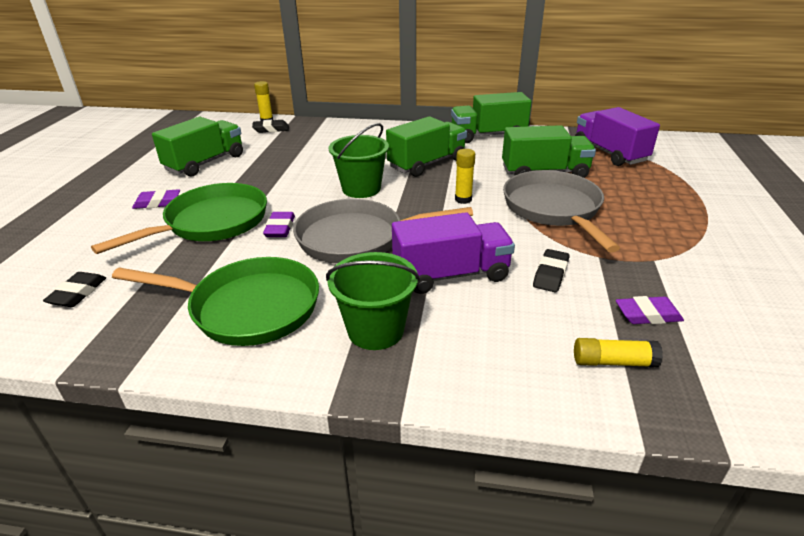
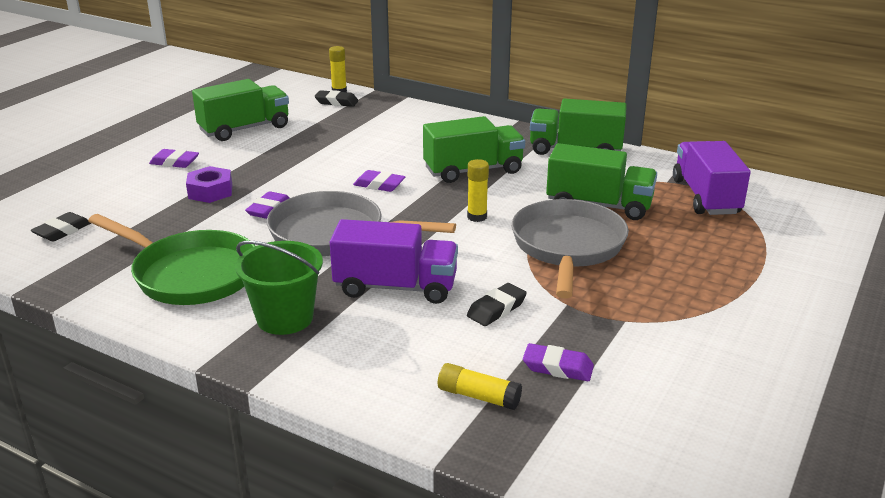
camera: 20 degrees right, 5 degrees down
green pan [91,183,267,254] -> purple nut [186,166,232,203]
green bucket [329,123,389,198] -> purple eraser [353,170,405,192]

